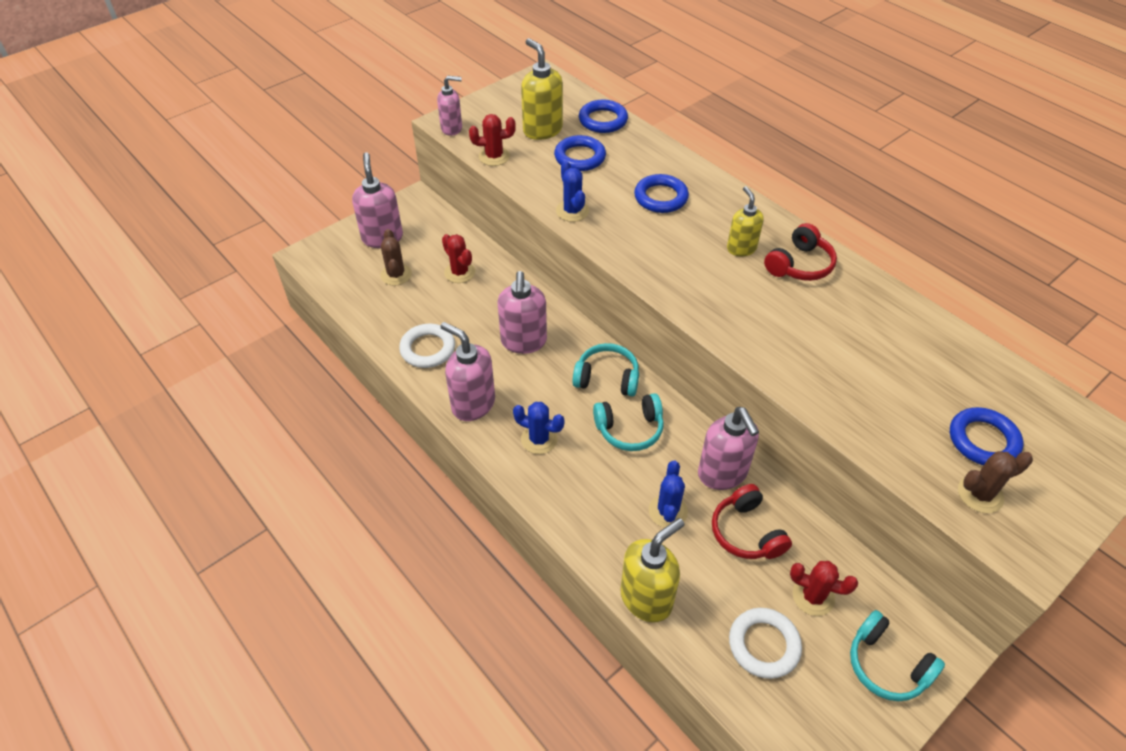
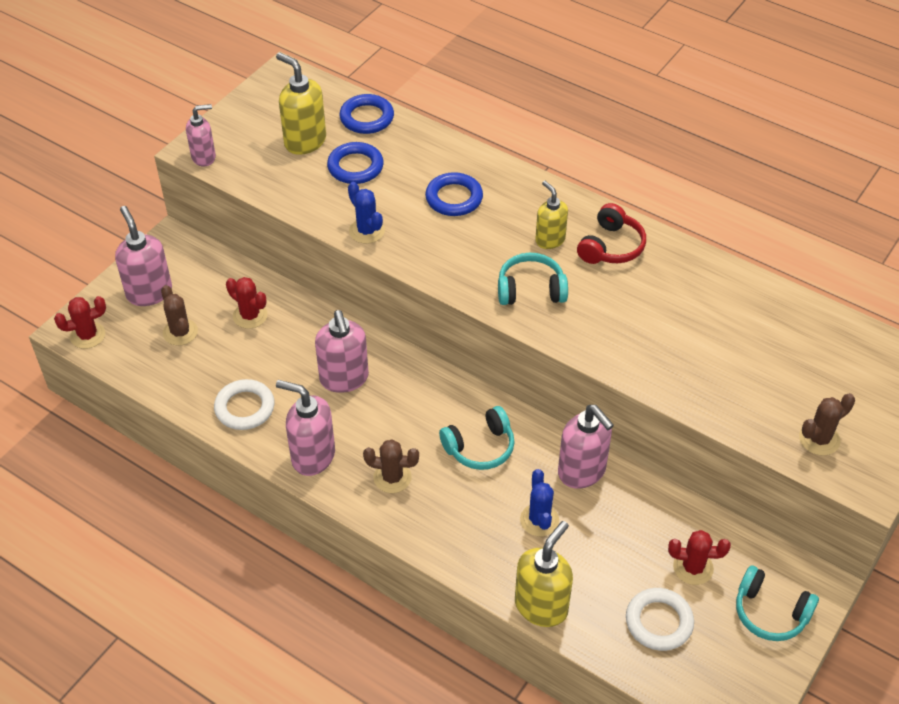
camera: 15 degrees left, 0 degrees up
red cactus [469,114,516,166] -> red cactus moved to [54,296,106,349]
blue cactus [513,402,565,454] -> brown cactus [363,440,419,493]
turquoise headphones [572,343,639,397] -> turquoise headphones moved to [498,253,568,305]
red headphones [712,484,792,559] -> none
blue ring [950,407,1023,465] -> none

